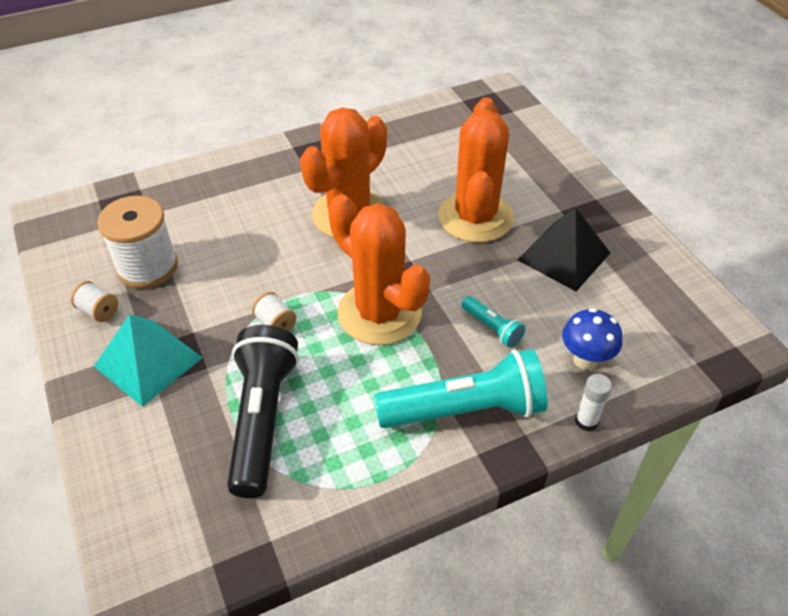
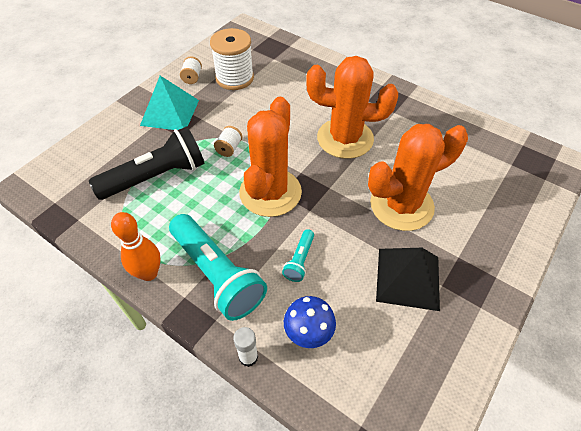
camera: 60 degrees right, 5 degrees up
none -> orange bowling pin [111,212,161,281]

